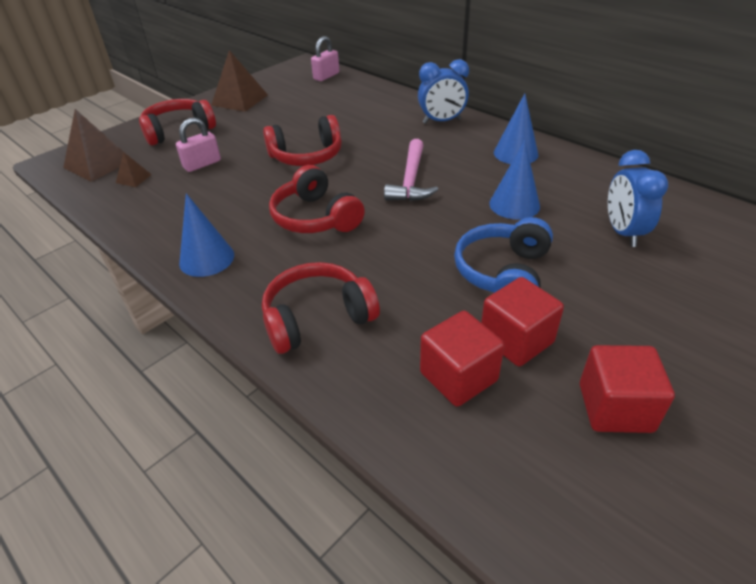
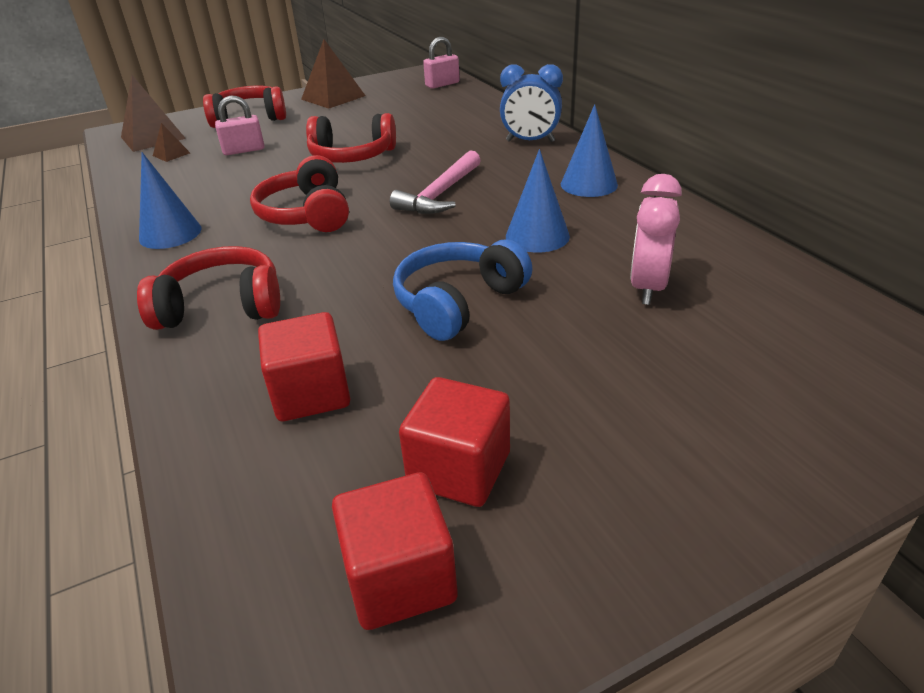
camera: 20 degrees right, 5 degrees down
red cube [481,277,564,366] -> red cube moved to [332,472,458,630]
blue clock [608,150,668,247] -> pink clock [630,174,682,305]

